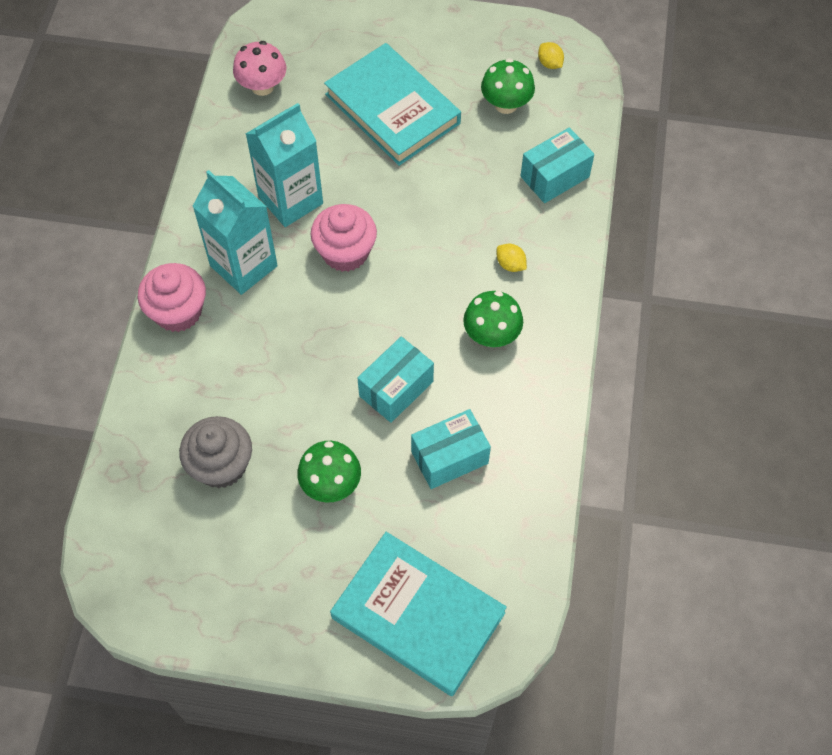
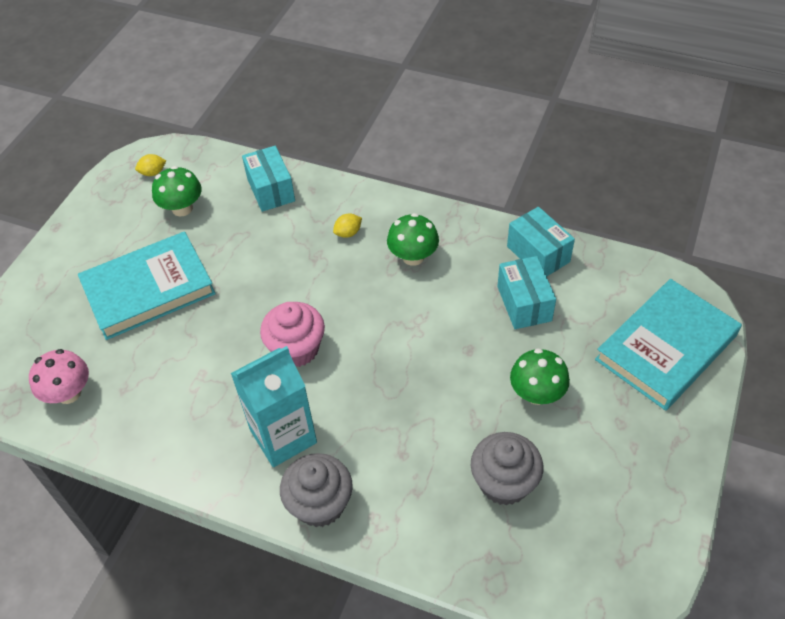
camera: 75 degrees left, 10 degrees down
pink cupcake [138,263,206,332] -> grey cupcake [280,453,353,527]
turquoise carton [246,103,323,227] -> none
turquoise box [357,336,434,423] -> turquoise box moved to [507,207,575,276]

